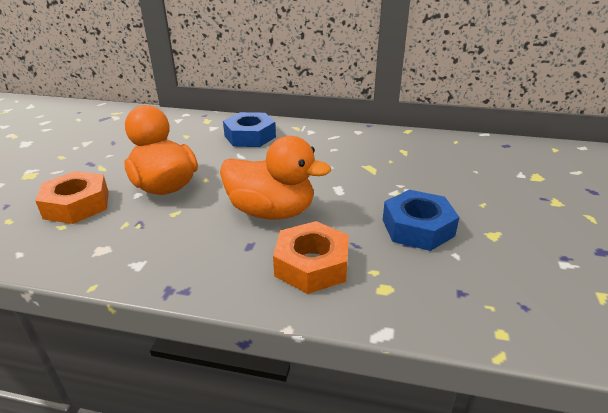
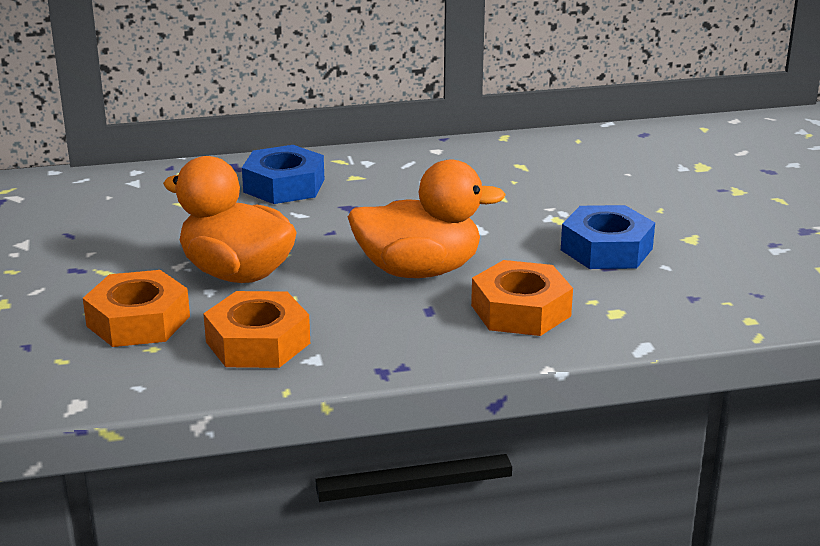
camera: 25 degrees left, 5 degrees down
none -> orange nut [203,291,310,368]

